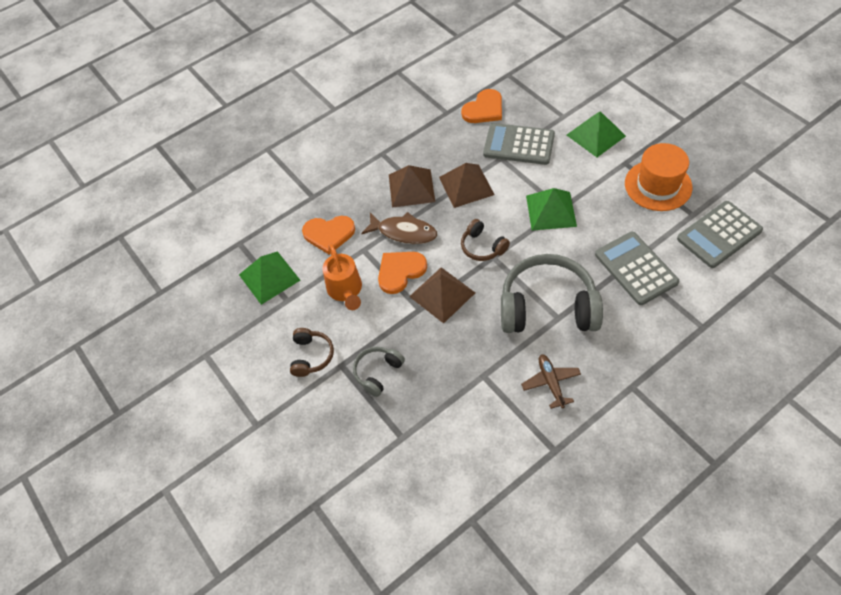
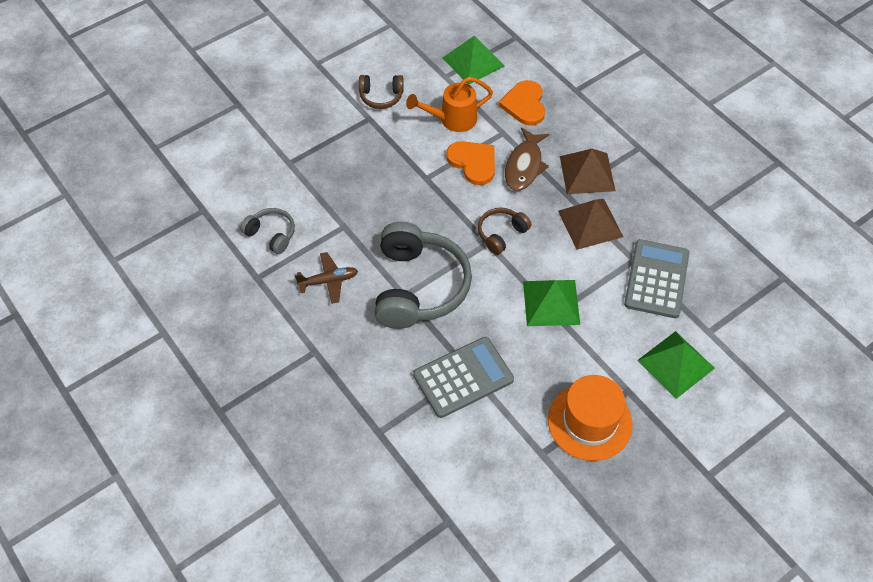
camera: 85 degrees right, 0 degrees up
grey headphones [353,347,405,397] -> grey headphones moved to [240,208,295,254]
brown pyramid [409,267,475,323] -> none
orange heart [461,89,502,123] -> none
grey calculator [677,201,763,268] -> none

